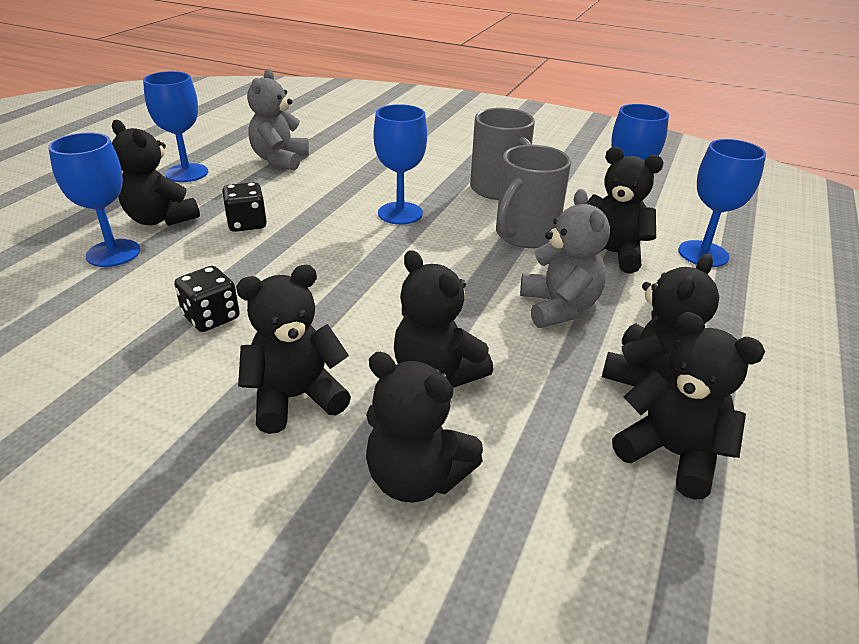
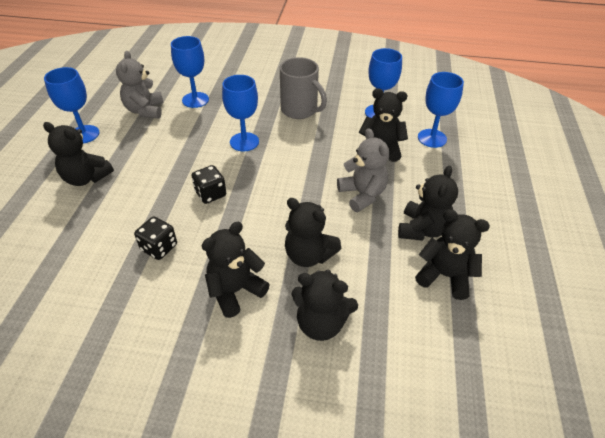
camera: 15 degrees left, 10 degrees up
blue goblet [48,132,140,267] -> blue goblet moved to [171,36,209,108]
black dice [222,182,267,232] -> black dice moved to [191,165,226,204]
grey mug [496,145,571,248] -> none

